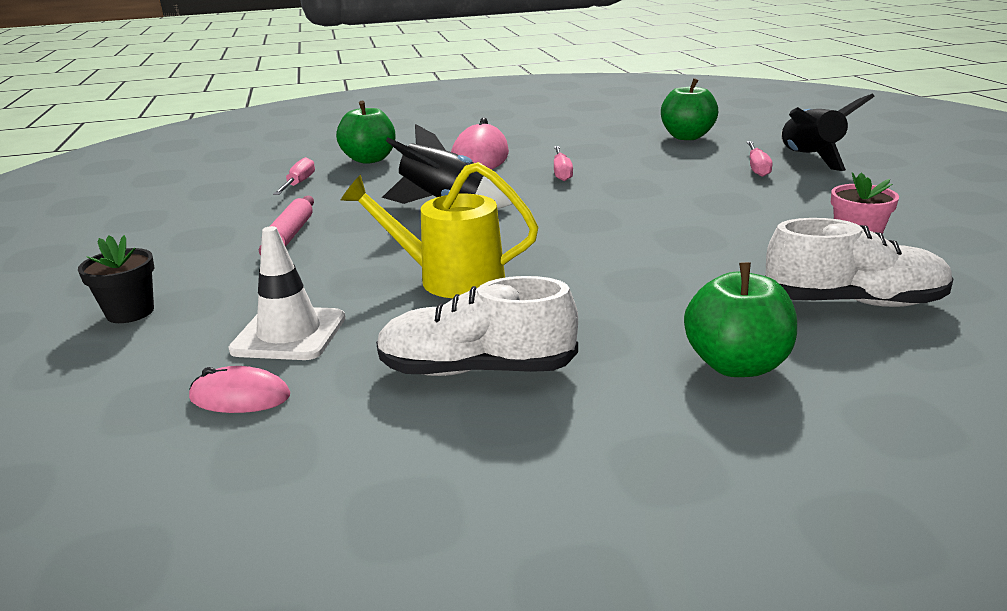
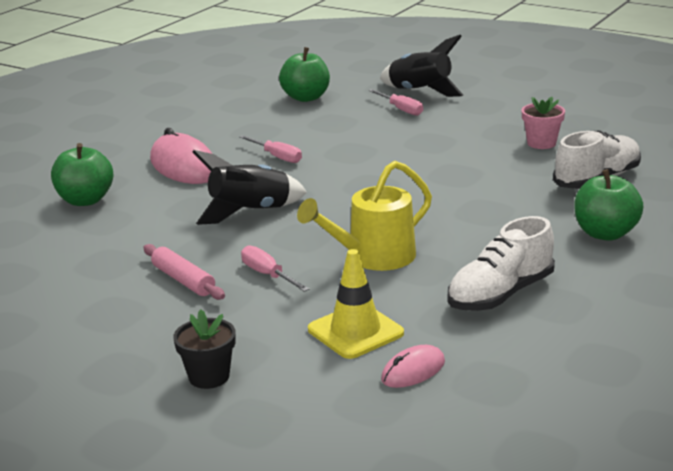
camera: 45 degrees left, 0 degrees up
white traffic cone [228,226,346,360] -> yellow traffic cone [308,249,404,359]
pink screwdriver [273,157,315,195] -> pink screwdriver moved to [241,245,309,292]

